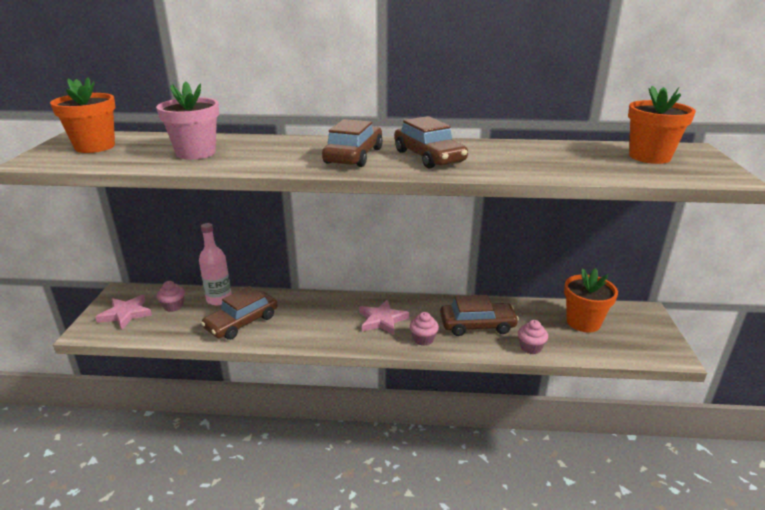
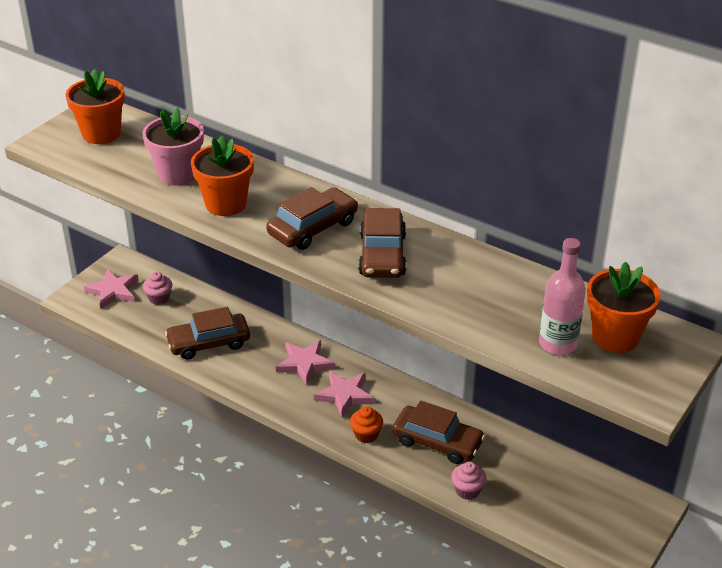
camera: 30 degrees right, 10 degrees up
pink bottle [199,223,232,305] -> pink bottle moved to [539,238,586,355]
pink cupcake [410,312,439,346] -> orange cupcake [350,406,383,443]
orange flower pot [564,268,618,332] -> orange flower pot moved to [191,135,254,216]
none -> pink star [276,340,335,385]

